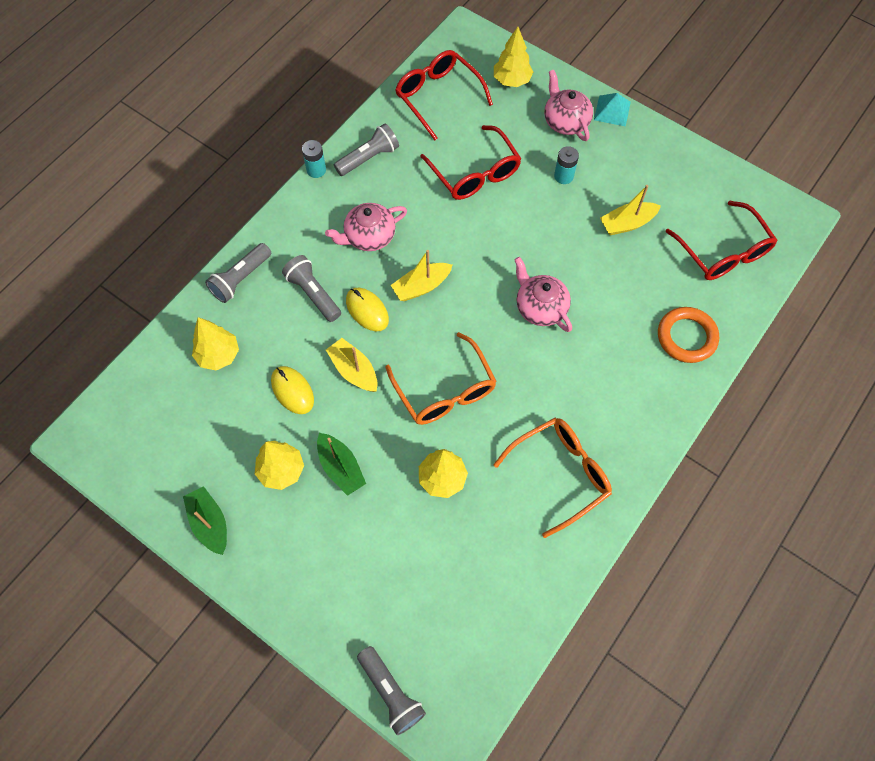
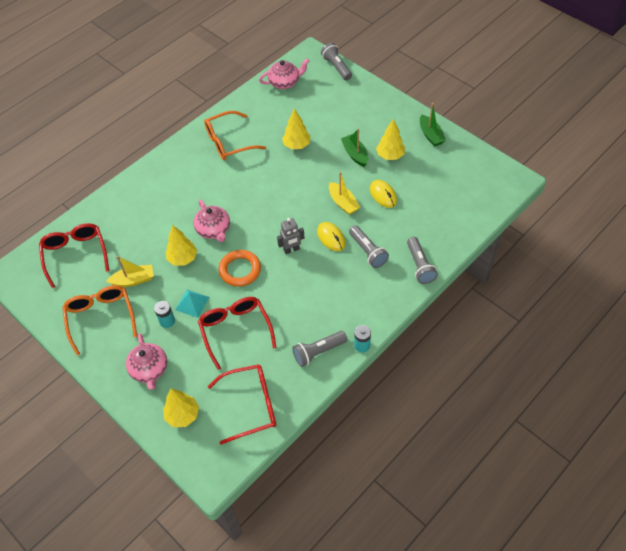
camera: 170 degrees left, 10 degrees down
yellow tree [192,317,239,370] -> yellow tree moved to [166,225,197,266]
grey flashlight [205,243,271,303] -> grey flashlight turned 120 degrees clockwise [407,237,438,284]
pink teapot [325,203,407,251] -> pink teapot moved to [259,58,309,89]
orange glasses [385,332,497,425] -> orange glasses moved to [62,285,137,356]
yellow boat [391,250,452,301] -> grey robot [277,218,305,254]
red glasses [395,50,493,140] -> red glasses turned 75 degrees counterclockwise [208,364,276,445]
turquoise pyramid [594,93,631,127] -> turquoise pyramid moved to [175,290,209,318]
orange ring [658,307,719,363] -> orange ring moved to [219,250,261,287]

